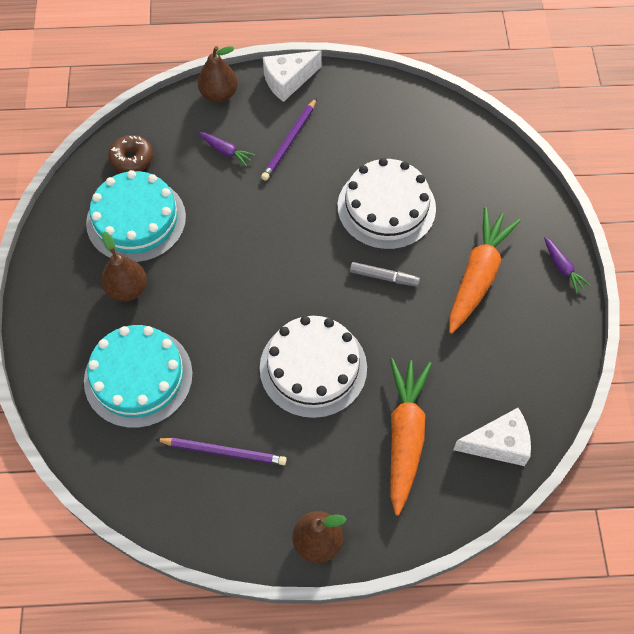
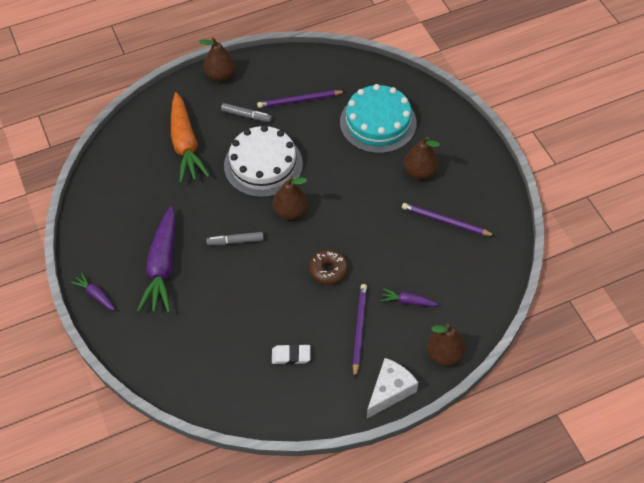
camera: 160 degrees right, 5 degrees down
turquoise cake [86,170,186,263] -> purple pencil [402,203,495,236]
brown donut [108,135,153,173] -> brown donut moved to [309,249,348,285]
white cake [337,158,436,250] -> none
orange carrot [449,207,521,334] -> purple carrot [137,206,176,313]
white cheese [453,408,531,466] -> none
none -> grey marker [221,103,272,122]
none -> white eraser [272,344,311,365]
none -> brown pear [273,176,308,220]

